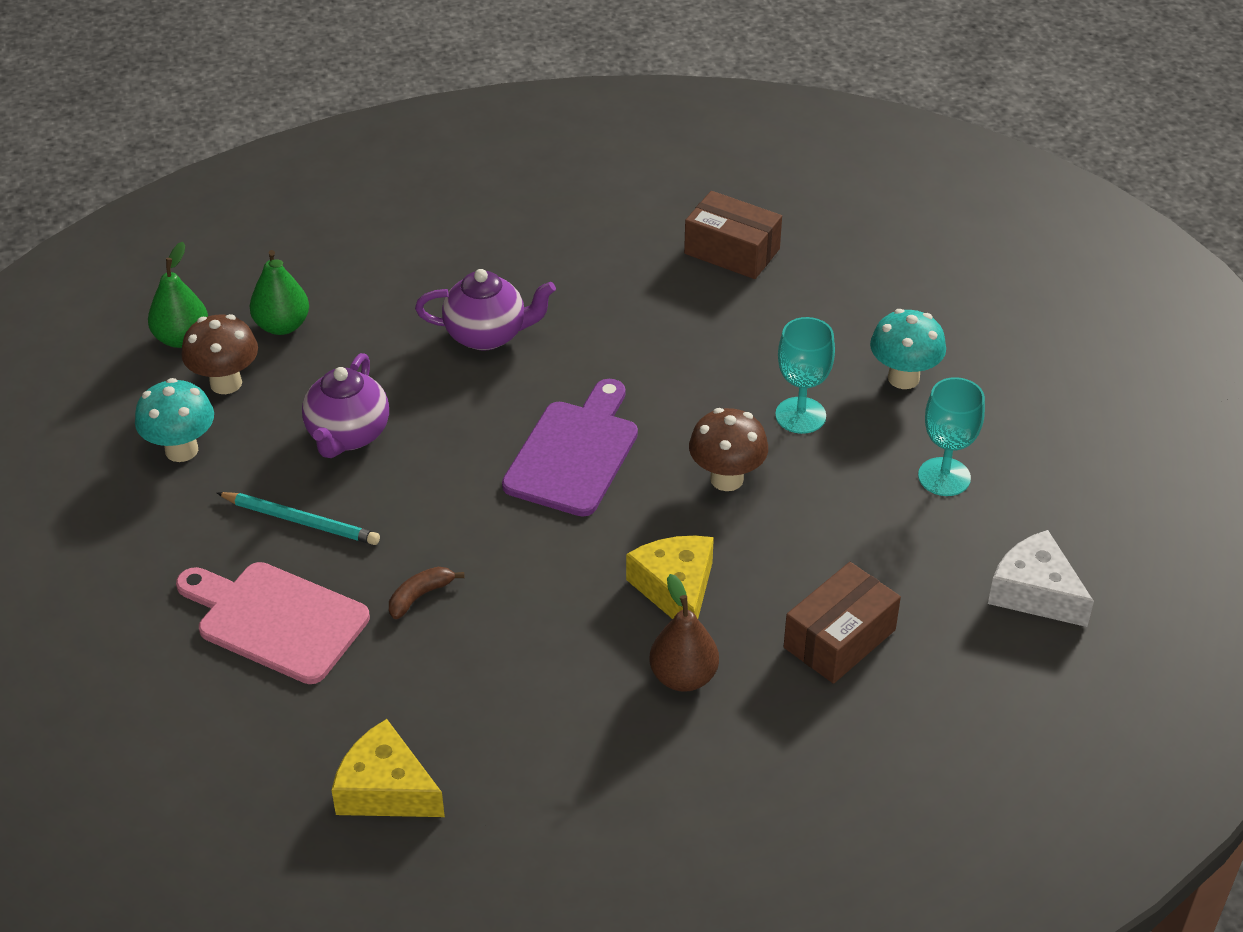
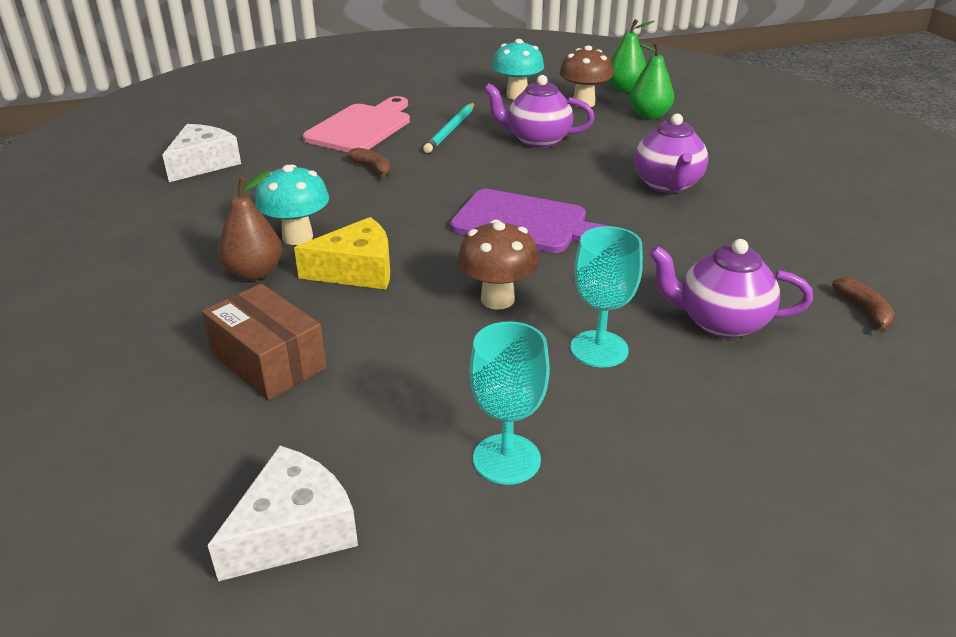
camera: 90 degrees right, 10 degrees down
yellow cheese [332,719,445,817] -> white cheese [162,124,241,182]
brown box [684,191,782,279] -> brown banana [832,278,895,333]
turquoise mushroom [870,309,946,389] -> turquoise mushroom moved to [255,165,329,245]
none -> purple teapot [649,239,813,338]

